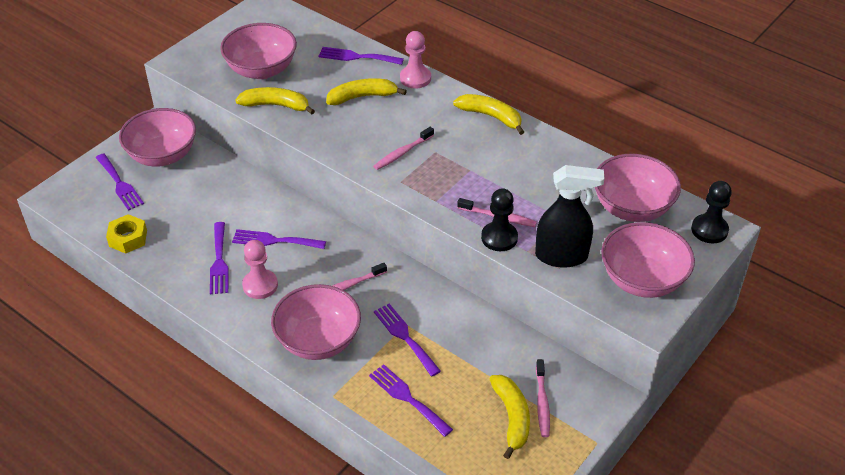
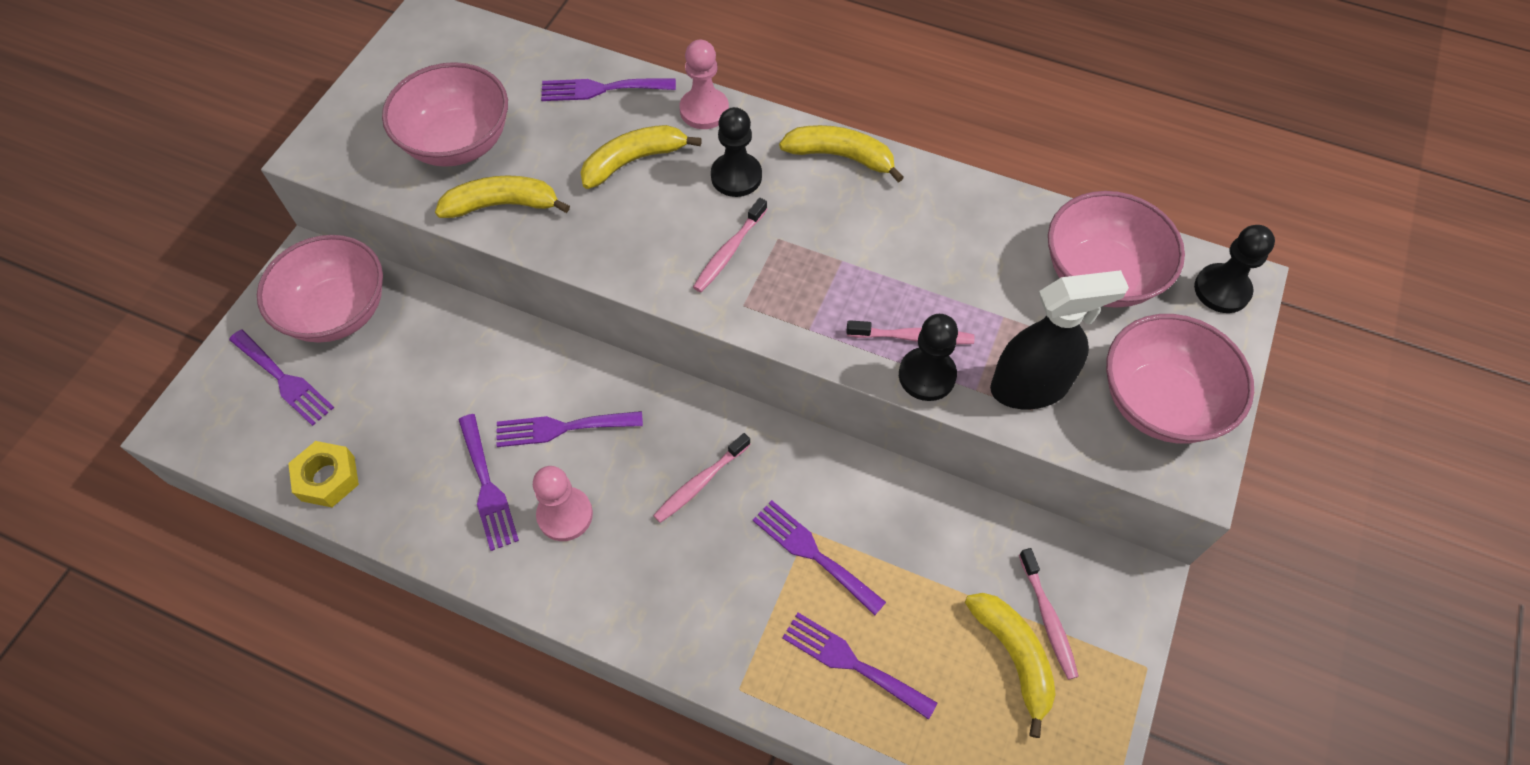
camera: 15 degrees left, 15 degrees up
pink bowl [271,284,361,360] -> none
none -> black pawn [711,107,762,197]

